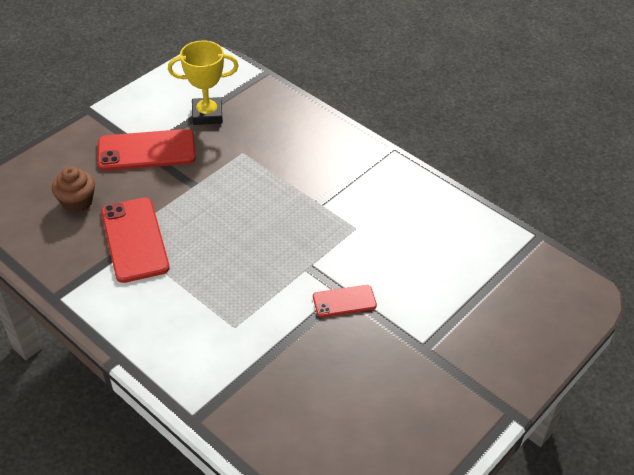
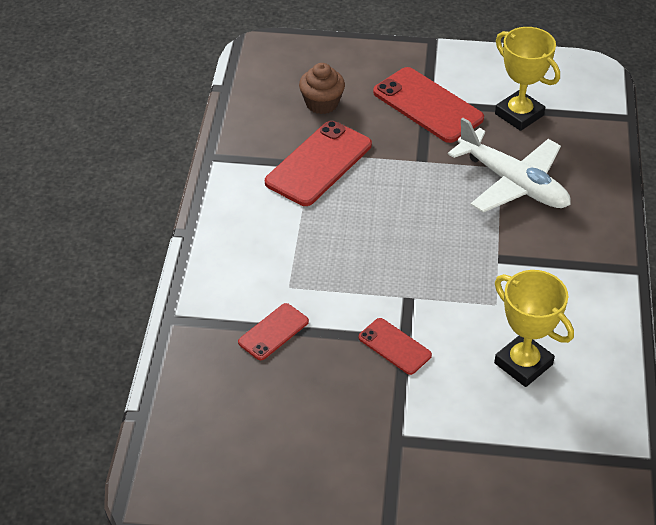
camera: 55 degrees right, 0 degrees up
none -> red phone [238,303,309,360]
none -> white plane [448,118,571,213]
none -> yellow trophy [494,270,574,387]

